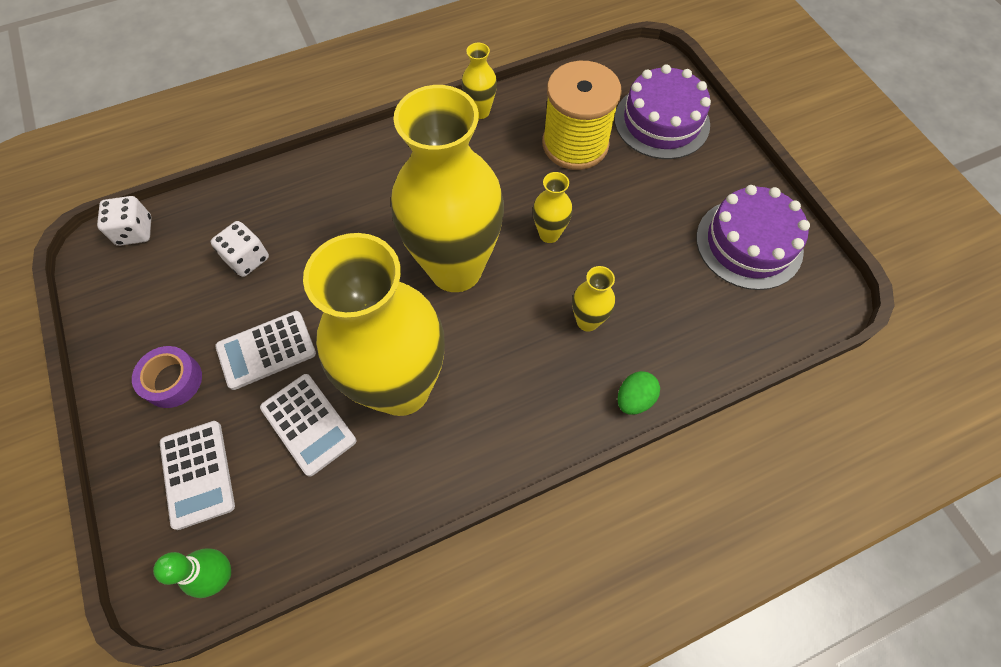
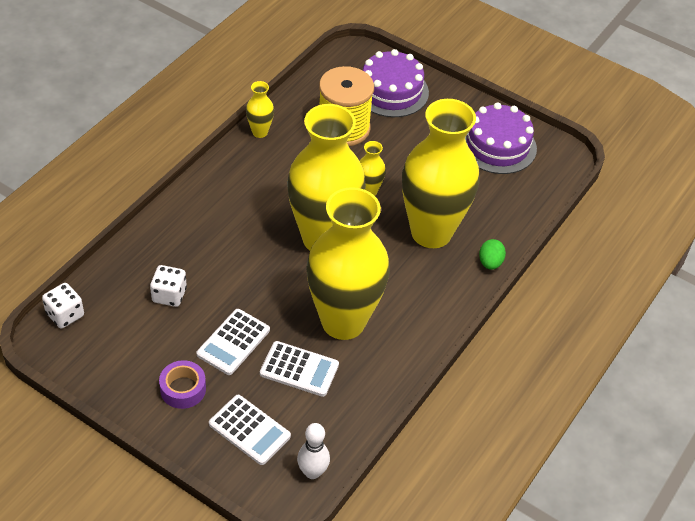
camera: 35 degrees left, 15 degrees down
green bowling pin [153,548,231,598] -> white bowling pin [297,423,330,479]
yellow vase [572,266,615,332] -> yellow vase [402,99,479,248], size x2.48

